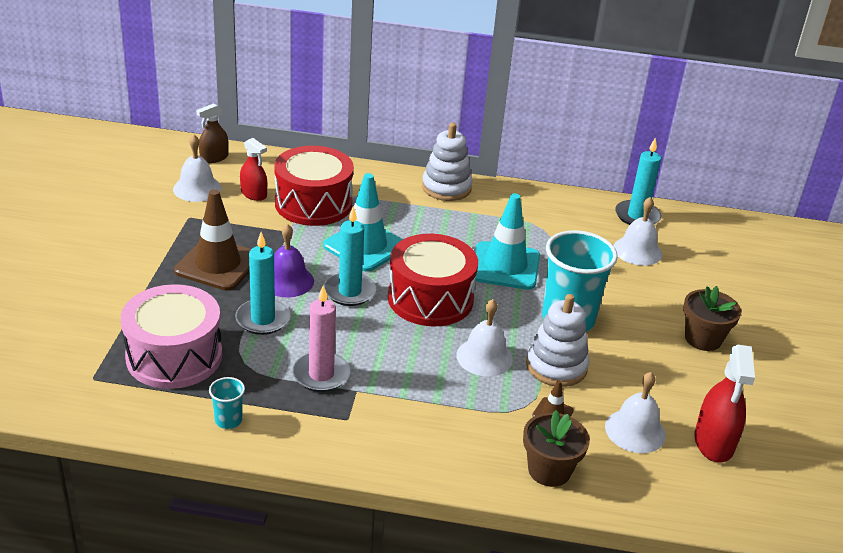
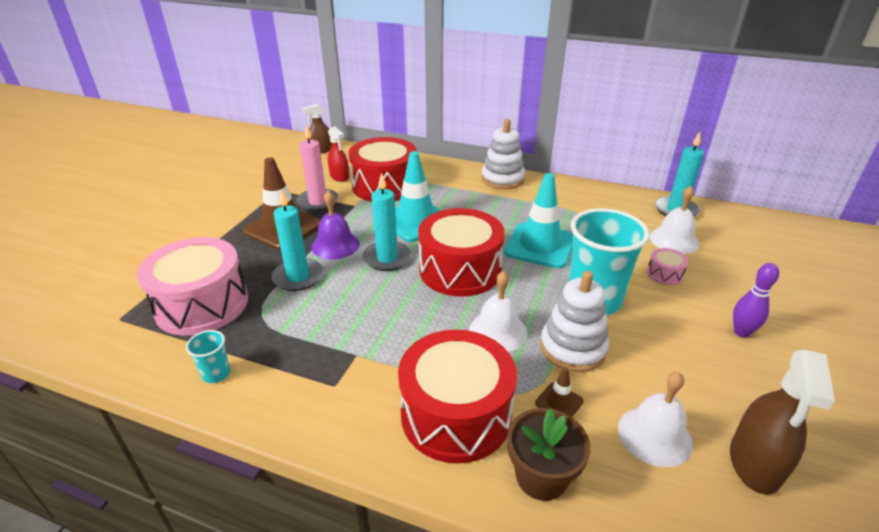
camera: 15 degrees right, 0 degrees up
white bell [173,134,221,202] -> none
pink candle [293,285,350,392] -> pink candle moved to [296,124,339,212]
brown flower pot [683,286,741,351] -> purple bowling pin [733,263,779,338]
red spray bottle [695,345,755,462] -> brown spray bottle [730,350,835,494]
none -> red drum [398,330,517,464]
none -> pink drum [647,248,688,285]

